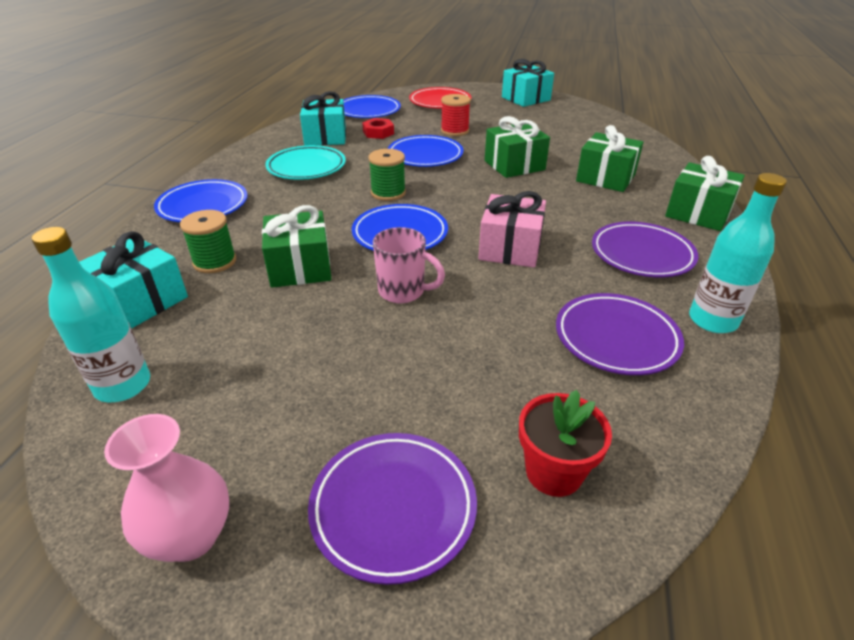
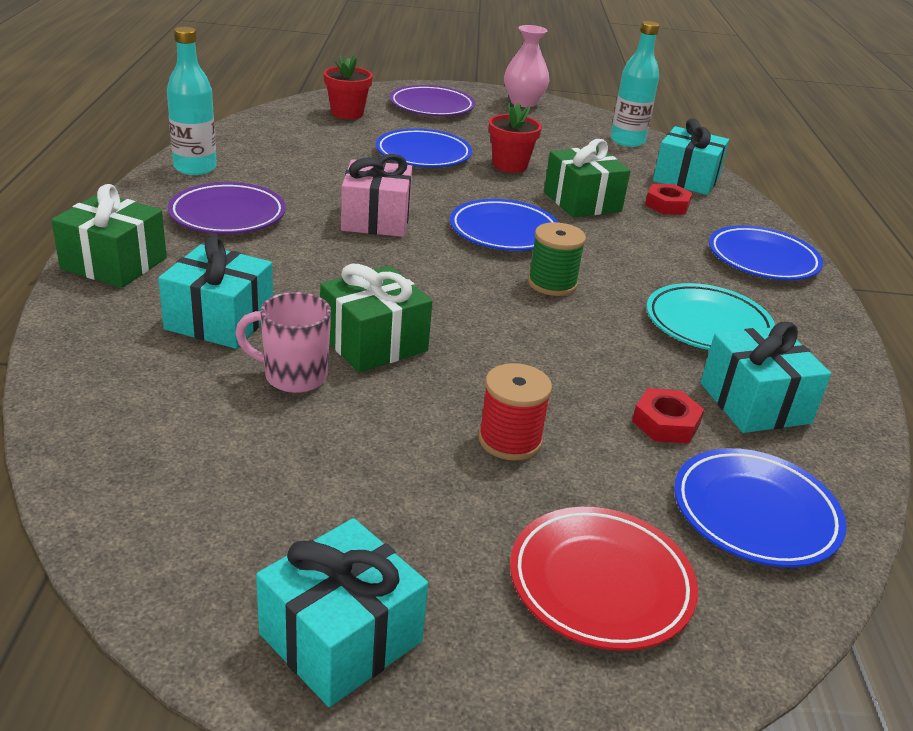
camera: 165 degrees right, 5 degrees down
green spool [180,210,236,273] -> red nut [645,184,692,215]
pink mug [373,227,445,303] -> pink mug moved to [235,292,331,393]
blue plate [388,135,463,167] -> blue plate moved to [376,129,472,167]
purple plate [556,293,684,375] -> none
green gift [576,125,643,192] -> turquoise gift [158,236,273,349]
none -> red flower pot [489,103,542,173]

